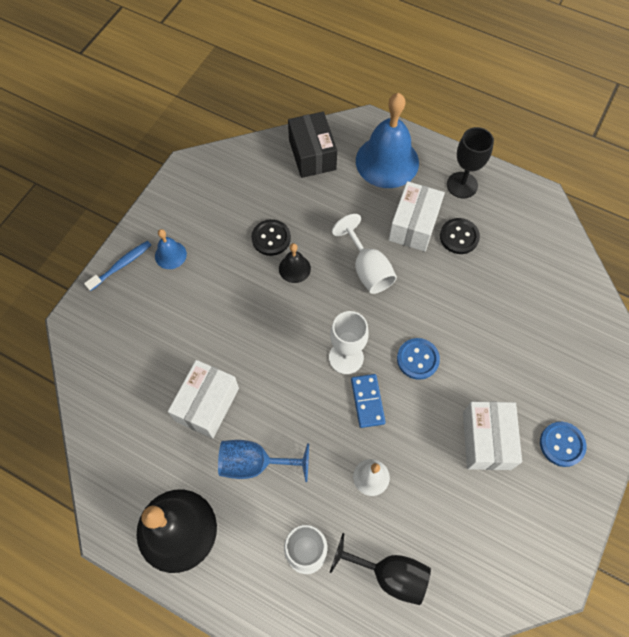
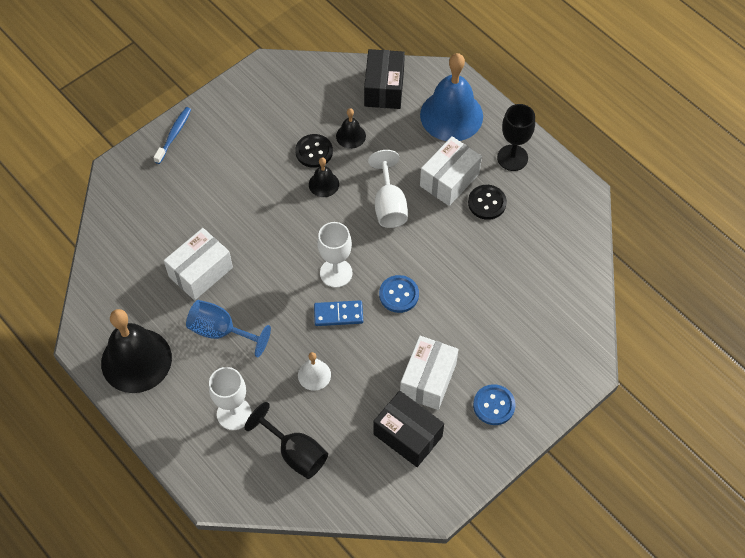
camera: 20 degrees right, 5 degrees down
blue toothbrush [84,241,151,291] -> blue toothbrush turned 45 degrees counterclockwise [153,107,191,164]
blue bell [155,229,187,269] -> none
blue domino [351,374,386,428] -> blue domino turned 75 degrees clockwise [314,300,363,326]
none -> black bell [336,108,366,149]
none -> black box [373,391,444,467]

